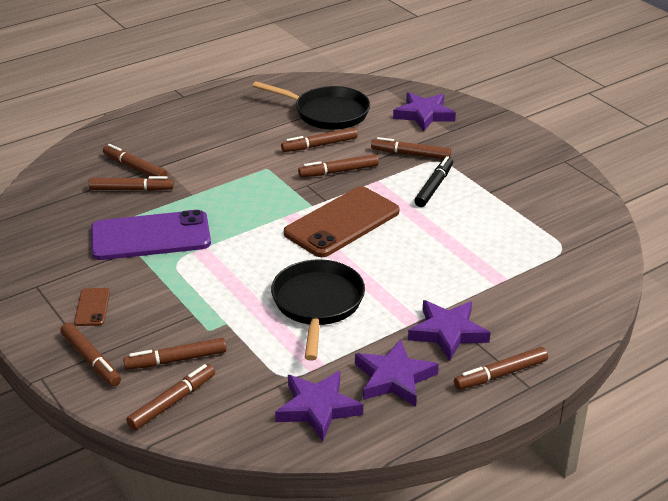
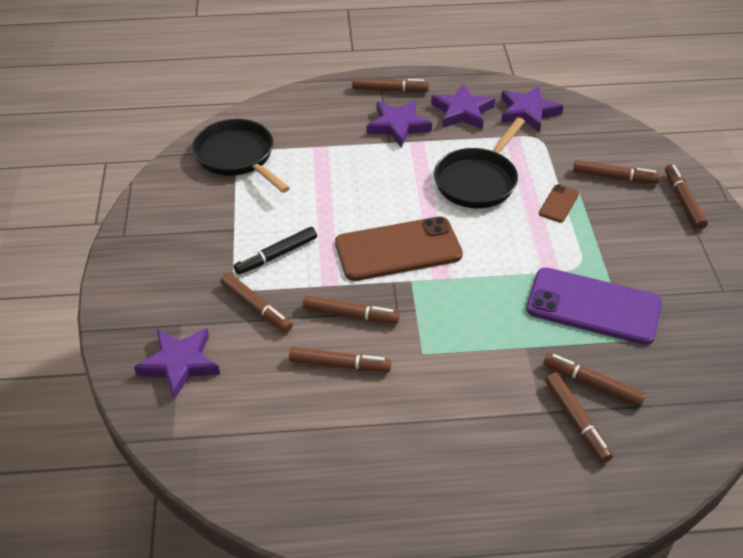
camera: 150 degrees left, 10 degrees up
brown phone [74,288,110,326] -> brown phone moved to [539,184,579,223]
brown marker [126,364,215,430] -> none
black pan [253,82,370,130] -> black pan moved to [192,119,290,193]

